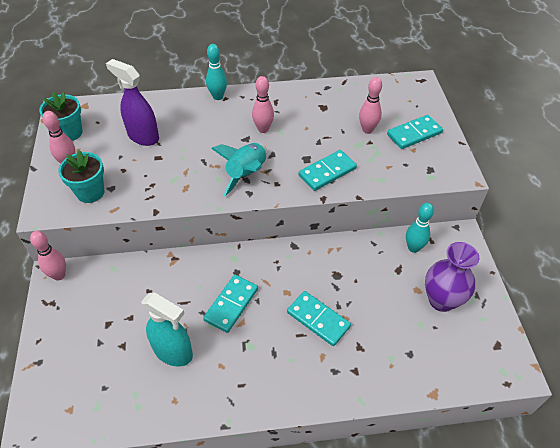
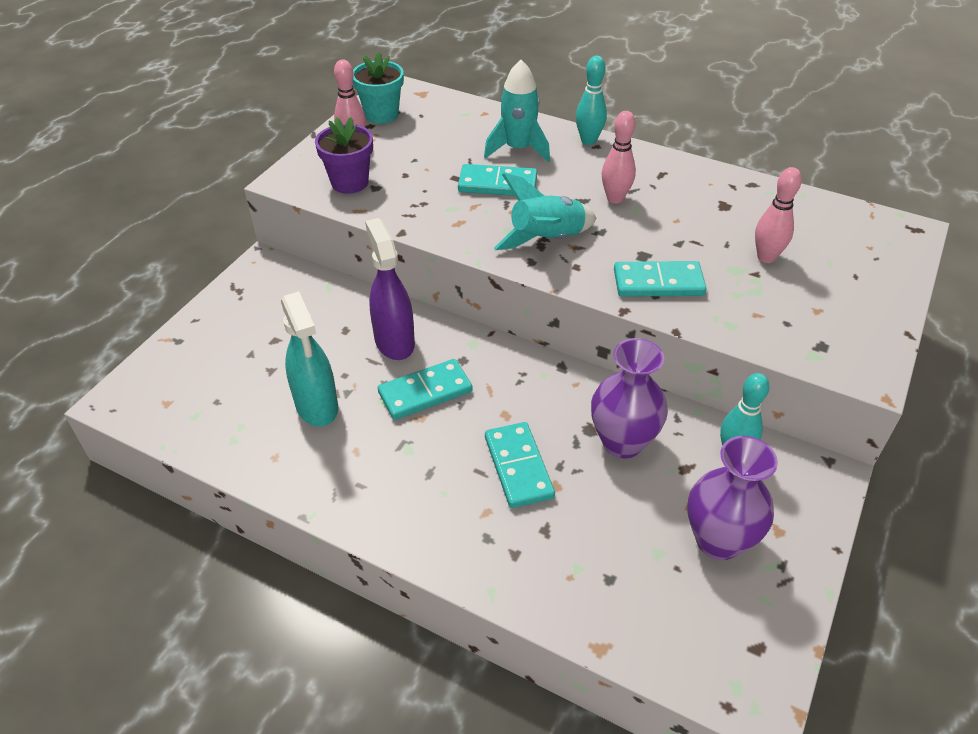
camera: 35 degrees right, 5 degrees down
pink bowling pin [30,231,66,280] -> none
turquoise flower pot [58,150,104,203] -> purple flower pot [315,117,373,194]
purple spray bottle [106,59,159,146] -> purple spray bottle moved to [365,218,415,360]
turquoise domino [387,115,443,149] -> turquoise domino moved to [458,164,537,196]
none -> turquoise rocket [484,60,550,162]
none -> purple vase [591,338,668,459]

